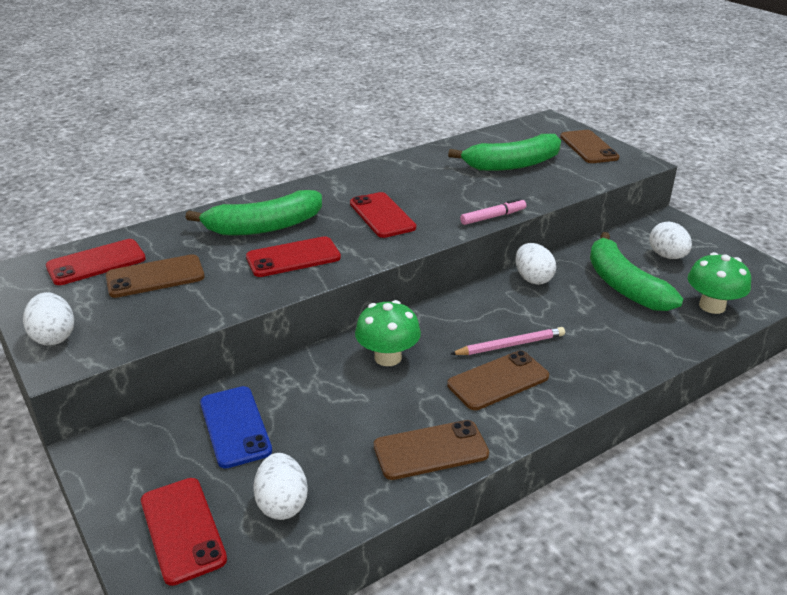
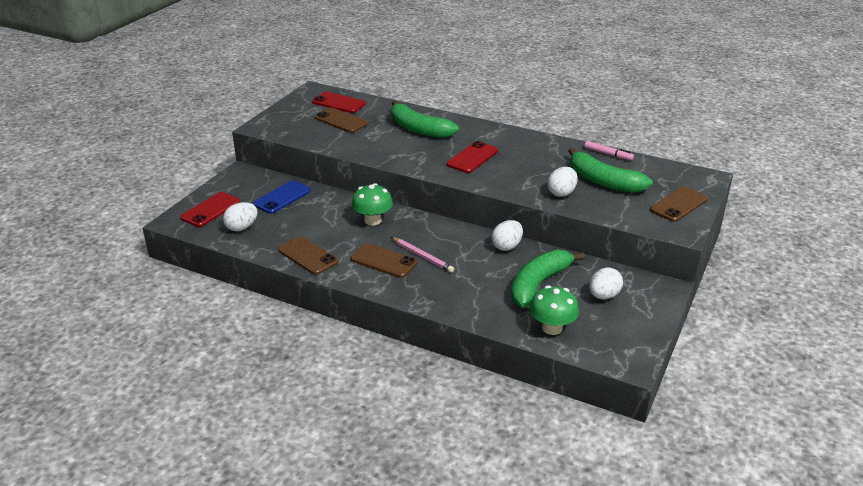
camera: 60 degrees right, 0 degrees up
white egg [23,292,74,346] -> white egg moved to [548,167,578,197]
red phone [246,236,341,277] -> none
pink marker [460,198,526,225] -> pink marker moved to [584,141,634,161]

